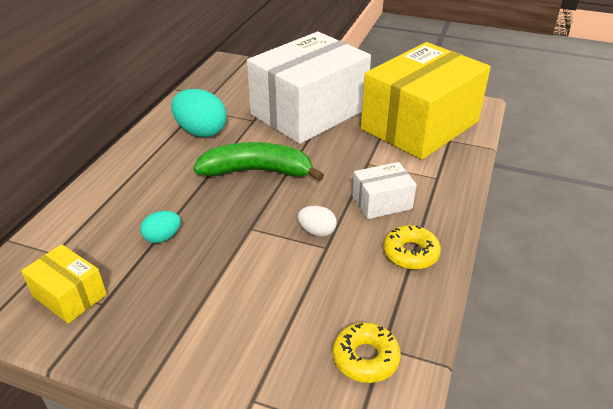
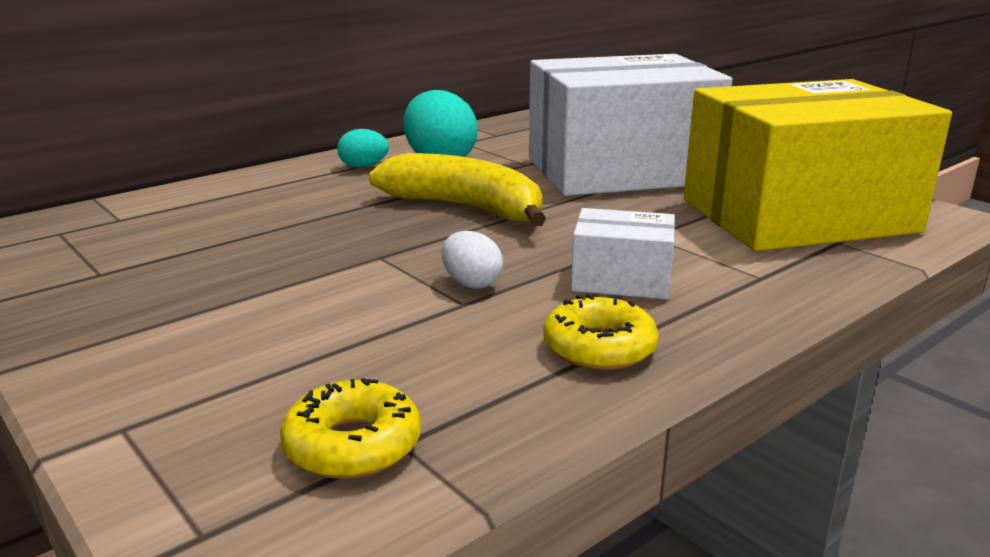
camera: 30 degrees right, 15 degrees down
yellow box [21,244,107,324] -> none
turquoise egg [141,211,181,243] -> turquoise egg moved to [337,129,389,168]
green banana [193,142,324,181] -> yellow banana [369,153,546,227]

